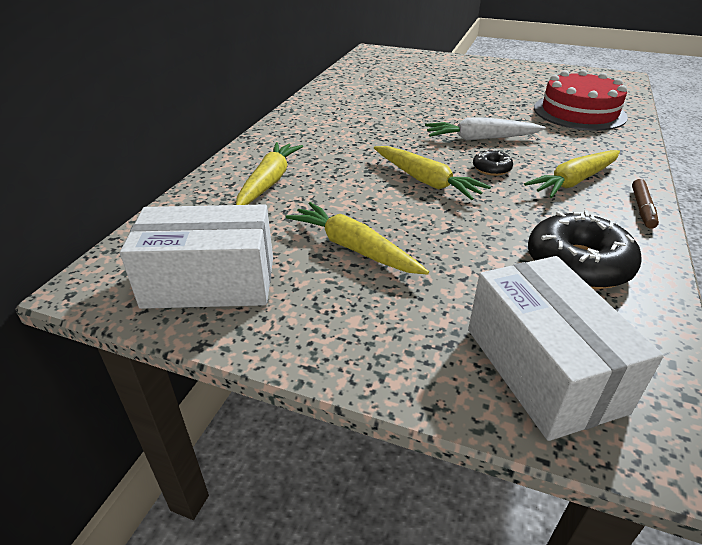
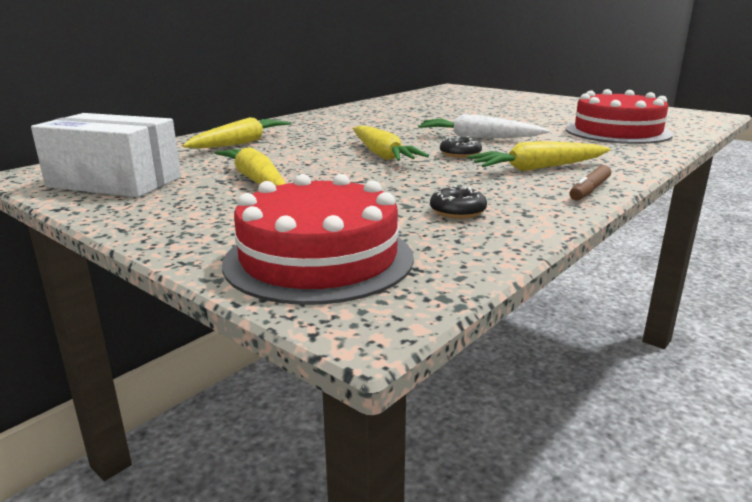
camera: 20 degrees right, 15 degrees down
white box [468,256,664,441] -> red cake [222,174,414,305]
black donut [528,211,642,289] -> black donut [430,186,487,219], size x0.50

